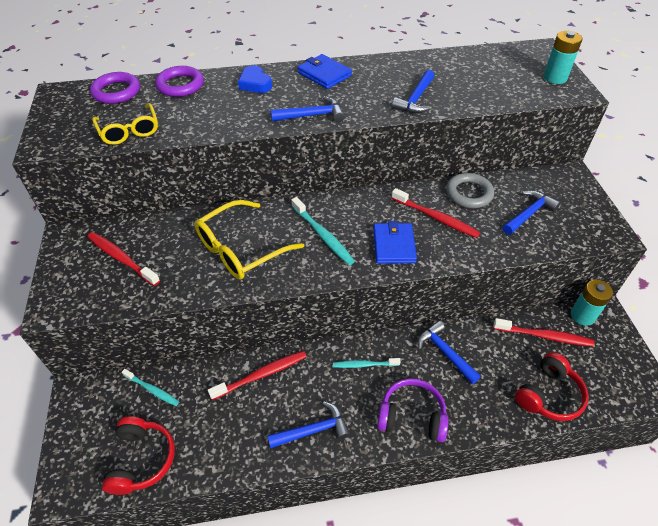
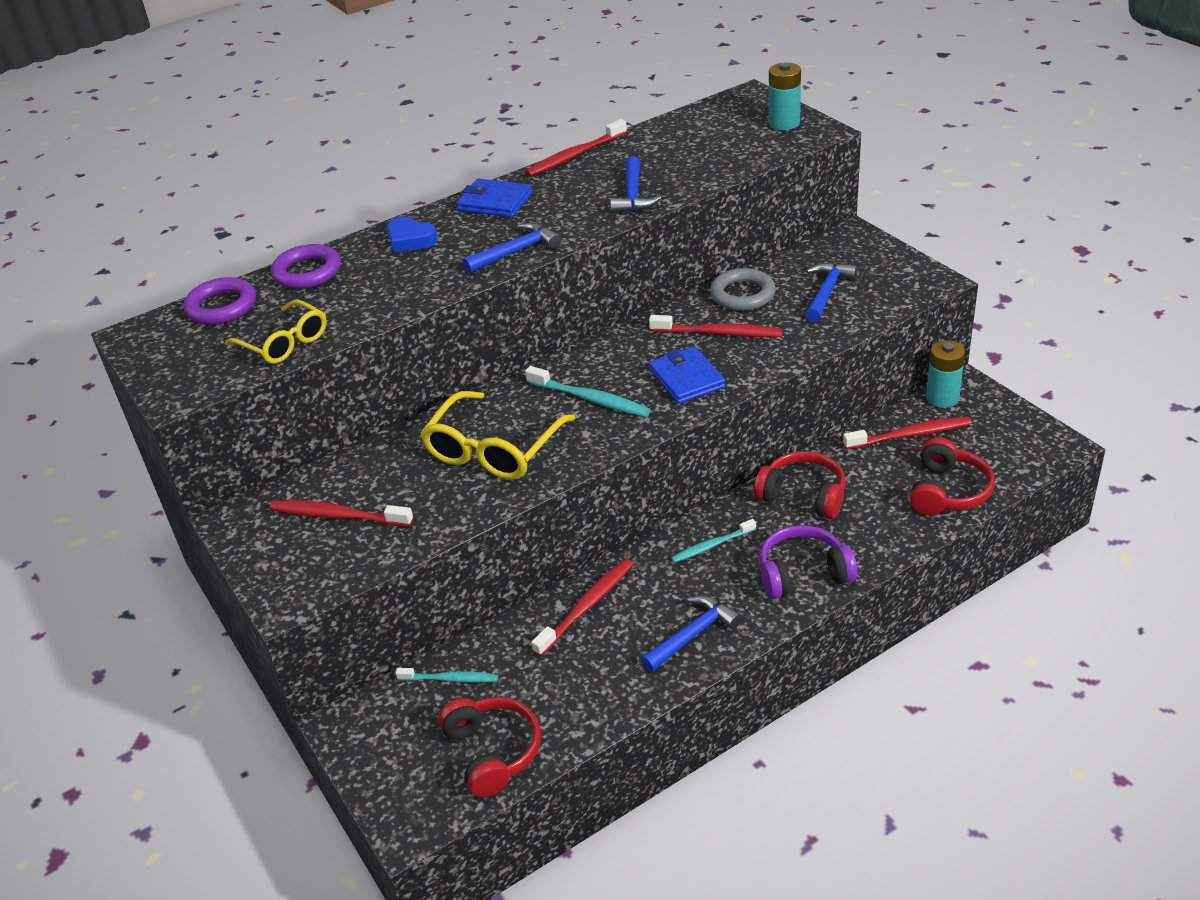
camera: 20 degrees left, 10 degrees down
blue hammer [418,321,481,384] -> red headphones [754,451,846,519]
none -> red toothbrush [525,119,627,177]

